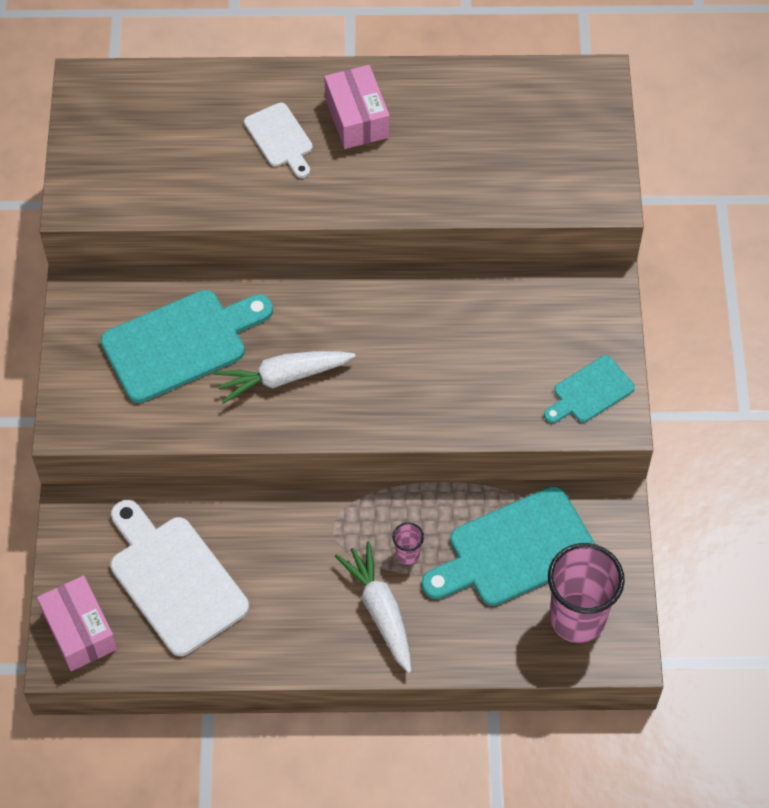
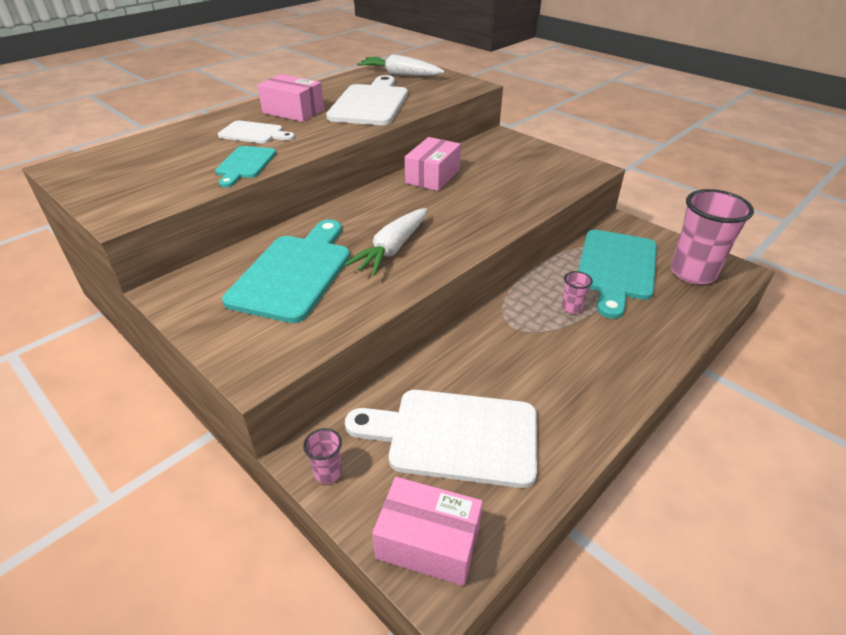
camera: 45 degrees left, 20 degrees down
white carrot [335,541,411,673] -> white carrot moved to [357,54,445,76]
turquoise cutting board [544,355,635,423] -> turquoise cutting board moved to [215,146,276,187]
none -> pink cup [303,428,342,484]
none -> white cutting board [326,75,408,125]
none -> pink box [405,137,461,191]

